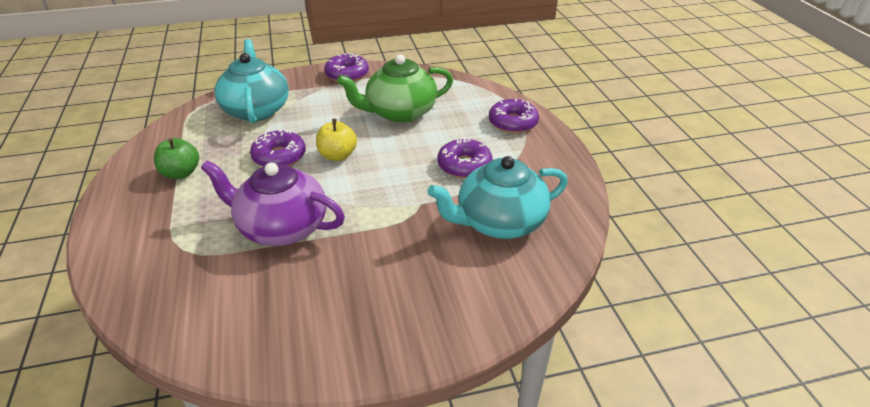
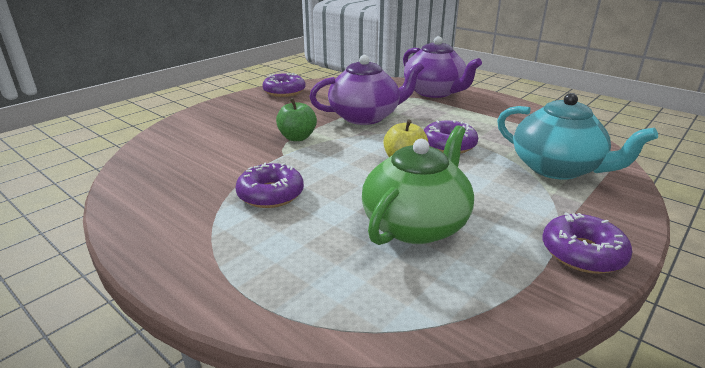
camera: 145 degrees right, 10 degrees down
green apple [154,138,199,179] -> green apple moved to [276,98,317,141]
turquoise teapot [428,156,568,239] -> none
purple donut [489,99,539,133] -> purple donut moved to [262,73,306,97]
none -> purple teapot [403,36,482,98]

